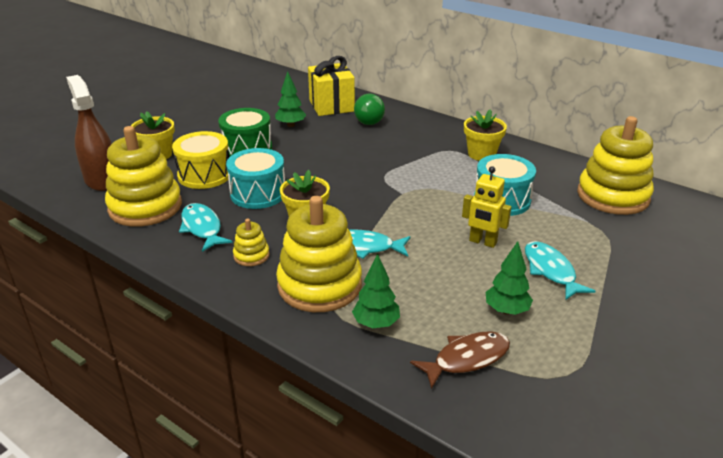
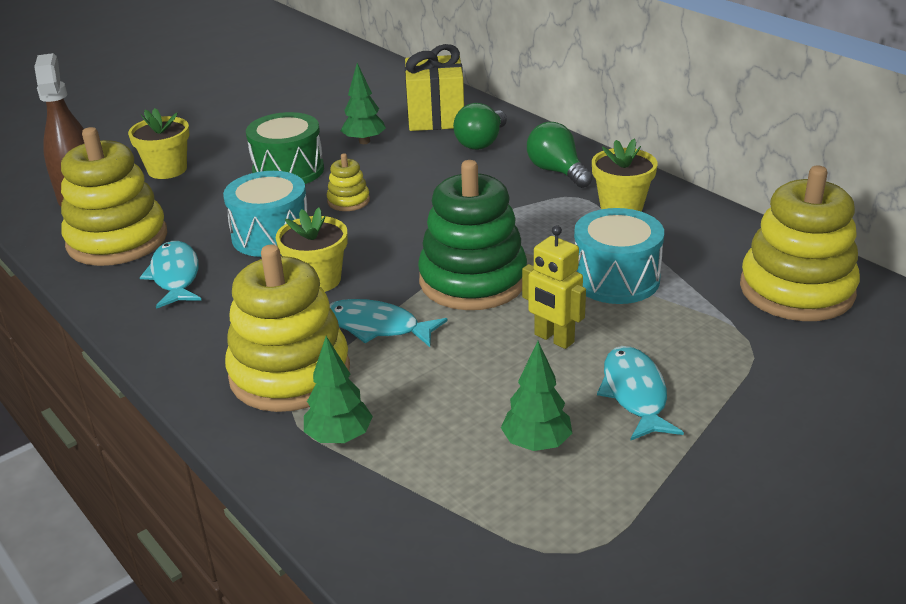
camera: 15 degrees right, 0 degrees up
yellow drum [172,131,230,189] -> none
yellow stacking toy [233,219,269,266] -> yellow stacking toy moved to [327,153,370,211]
brown fish [410,332,510,389] -> none
none -> green stacking toy [418,160,527,310]
none -> green light bulb [527,122,593,188]

